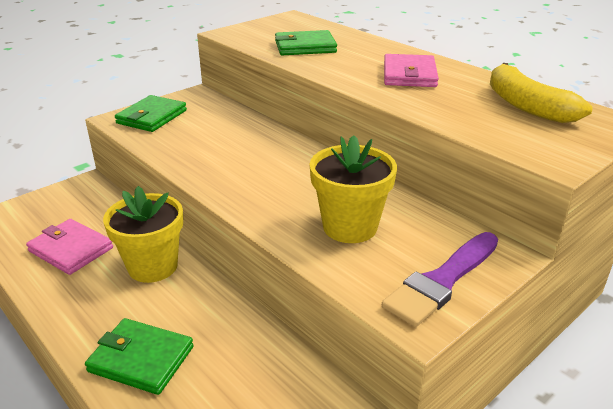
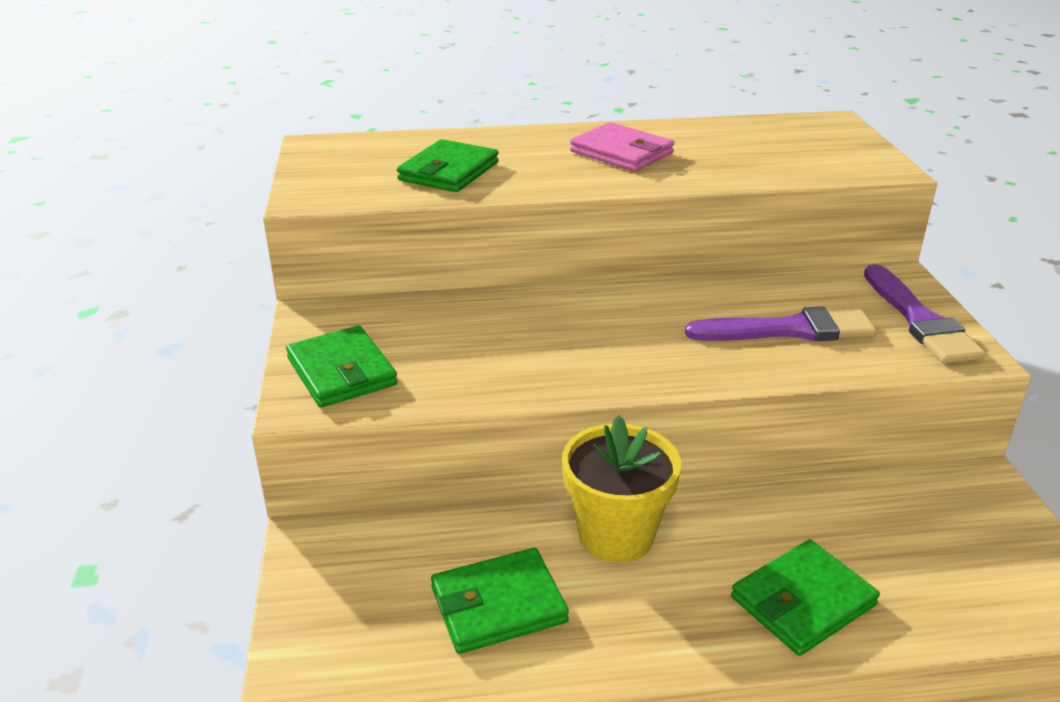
camera: 55 degrees left, 0 degrees up
pink wallet [26,219,113,275] -> green wallet [431,548,569,654]
yellow flower pot [309,135,397,243] -> purple brush [685,307,876,341]
yellow banana [490,63,593,123] -> none

